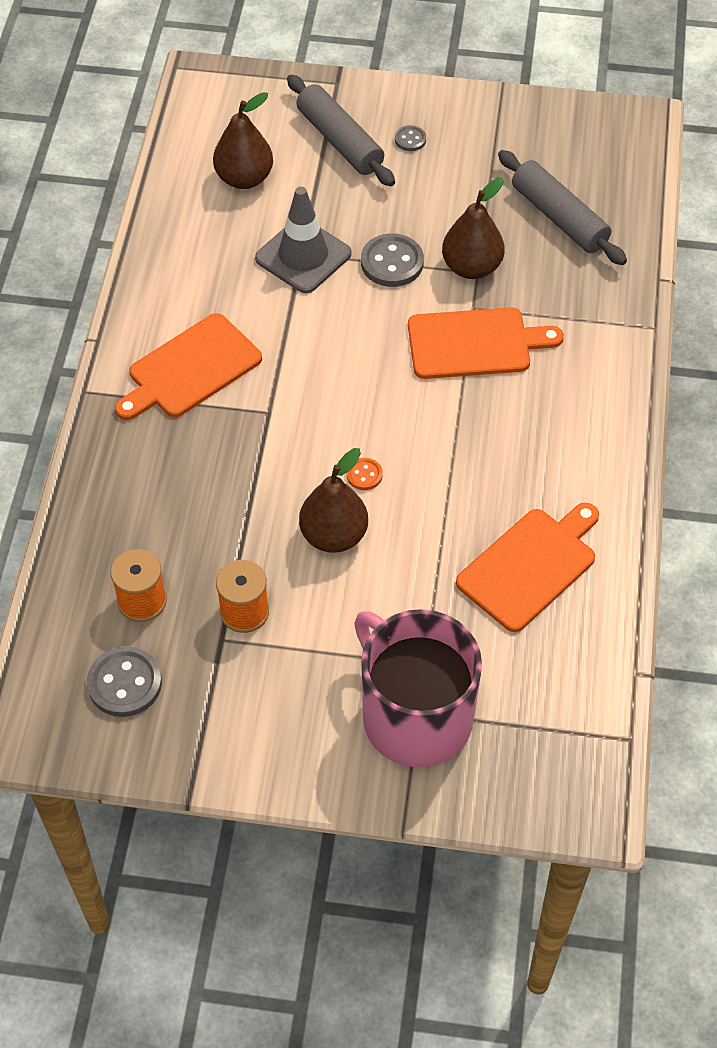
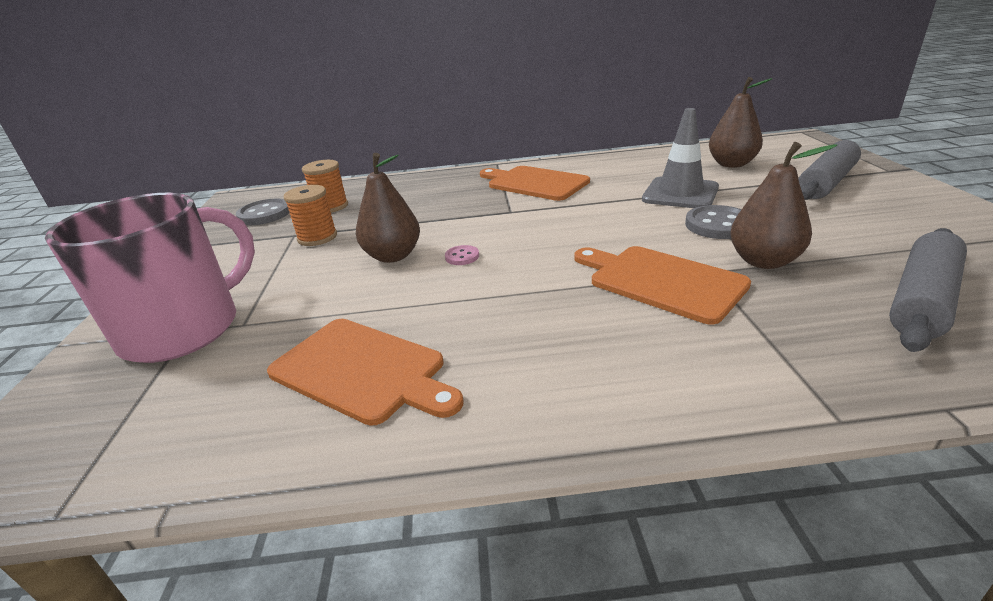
camera: 80 degrees right, 25 degrees down
orange button [346,458,383,490] -> pink button [445,245,479,265]
grey button [395,125,426,151] -> none
orange cutting board [408,307,564,379] -> orange cutting board turned 150 degrees clockwise [574,246,751,325]

